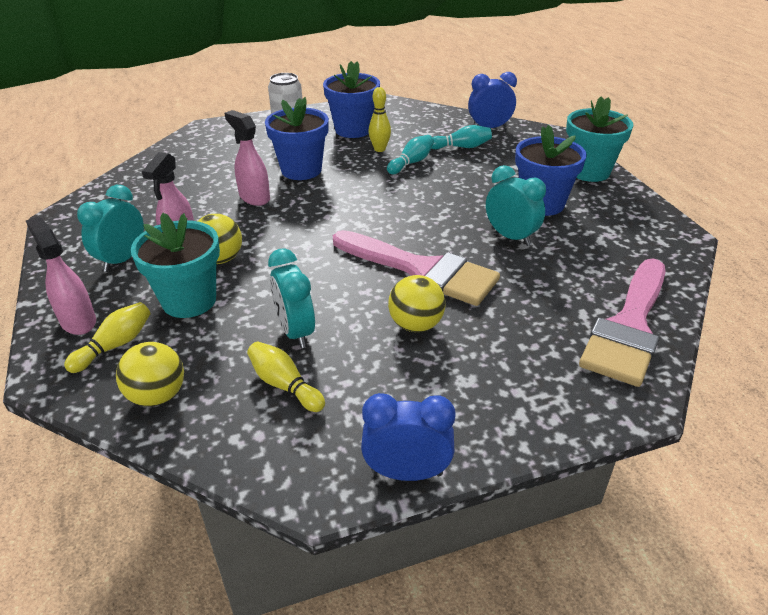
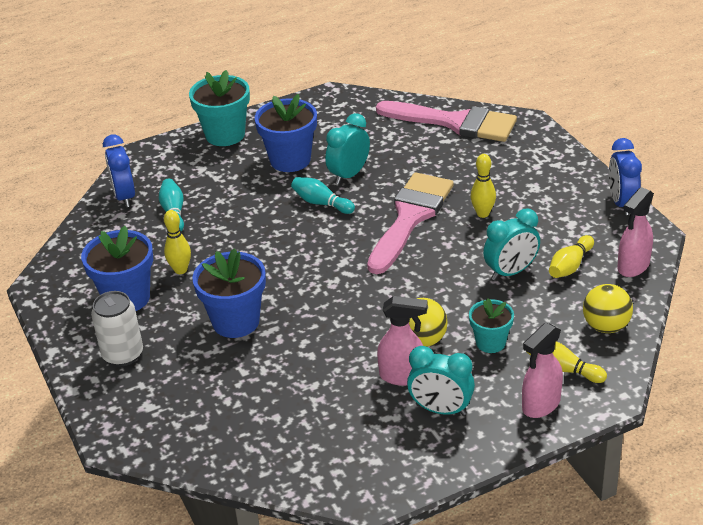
camera: 95 degrees left, 0 degrees up
turquoise flower pot [131,213,220,318] -> turquoise flower pot [469,298,514,353], size x0.60
pink spray bottle [225,110,270,206] -> pink spray bottle moved to [617,187,654,277]
turquoise bowling pin [387,135,434,174] -> turquoise bowling pin moved to [291,177,355,214]
yellow ball [388,275,446,332] -> yellow bowling pin [471,154,496,218]

